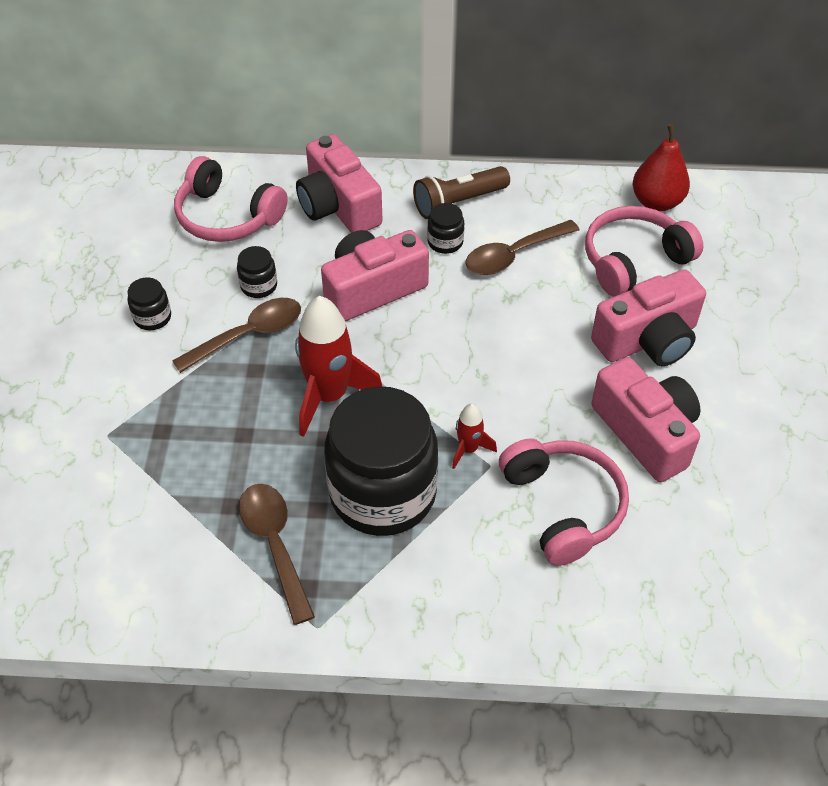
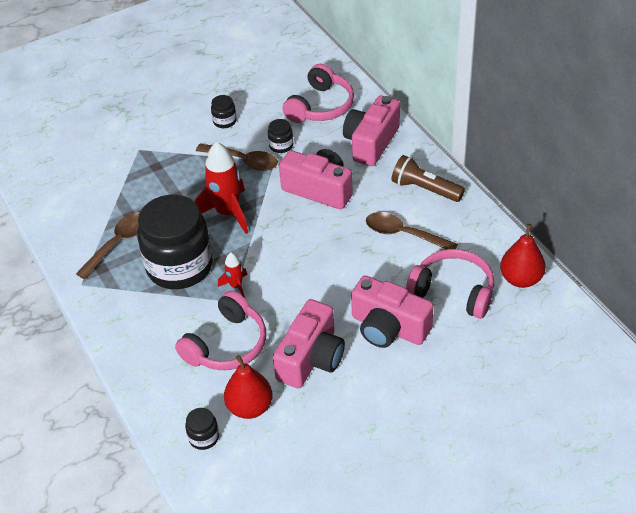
camera: 60 degrees right, 5 degrees down
pink headphones [174,156,288,242] -> pink headphones turned 150 degrees counterclockwise [283,64,354,123]
black jar [427,203,464,254] -> black jar moved to [185,408,219,450]
none -> red pear [224,355,273,419]

